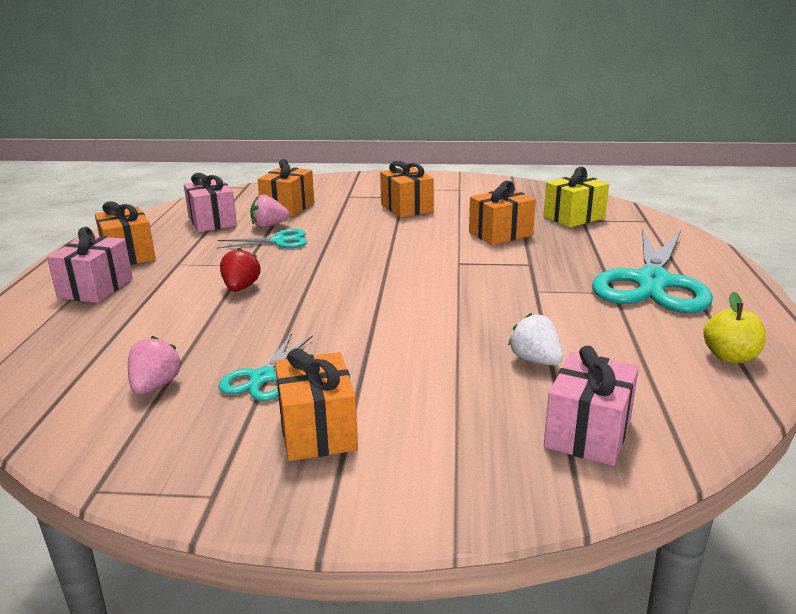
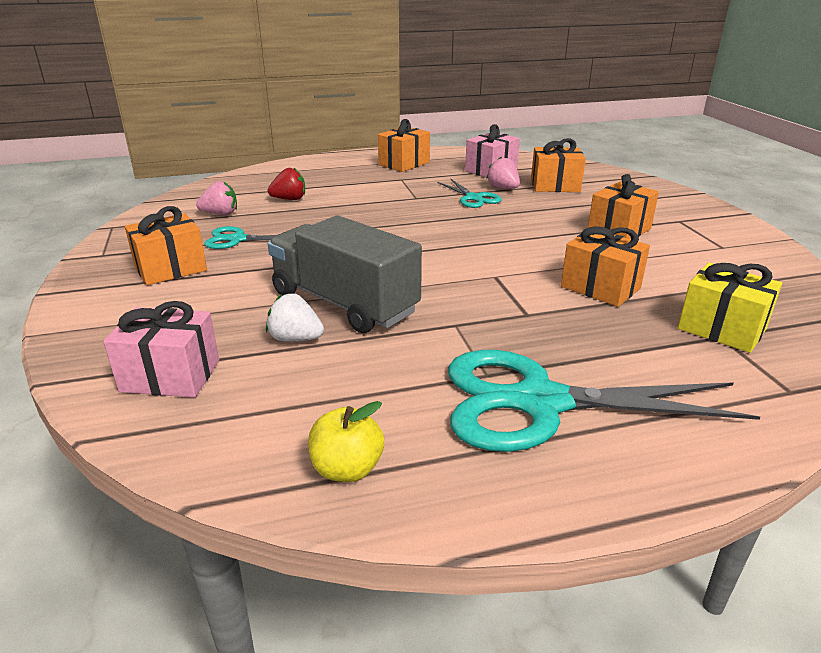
camera: 70 degrees right, 5 degrees up
pink gift [47,227,133,303] -> none
red strawberry [220,248,260,292] -> red strawberry moved to [268,168,305,200]
white strawberry [508,313,563,365] -> white strawberry turned 105 degrees counterclockwise [266,294,324,342]
none -> grey truck [268,216,422,333]

